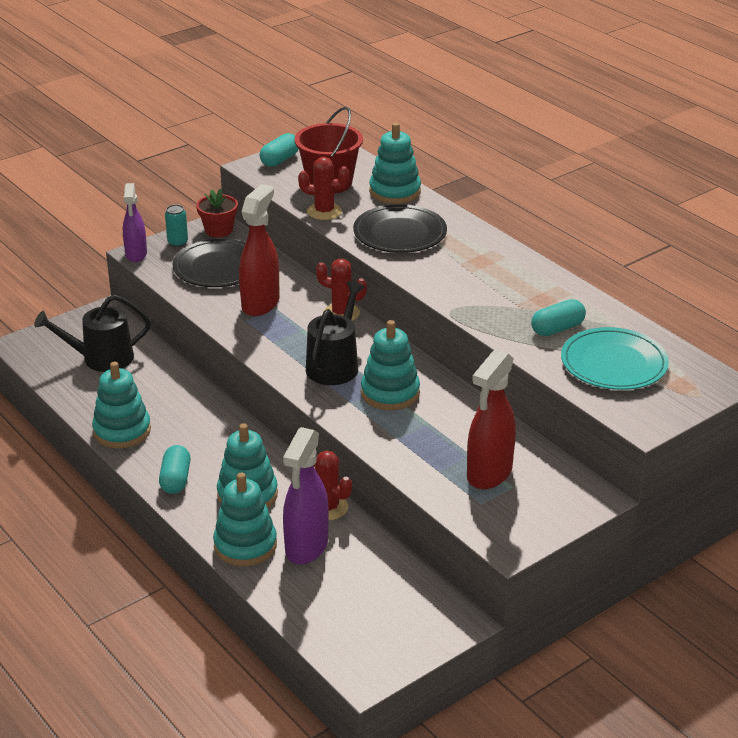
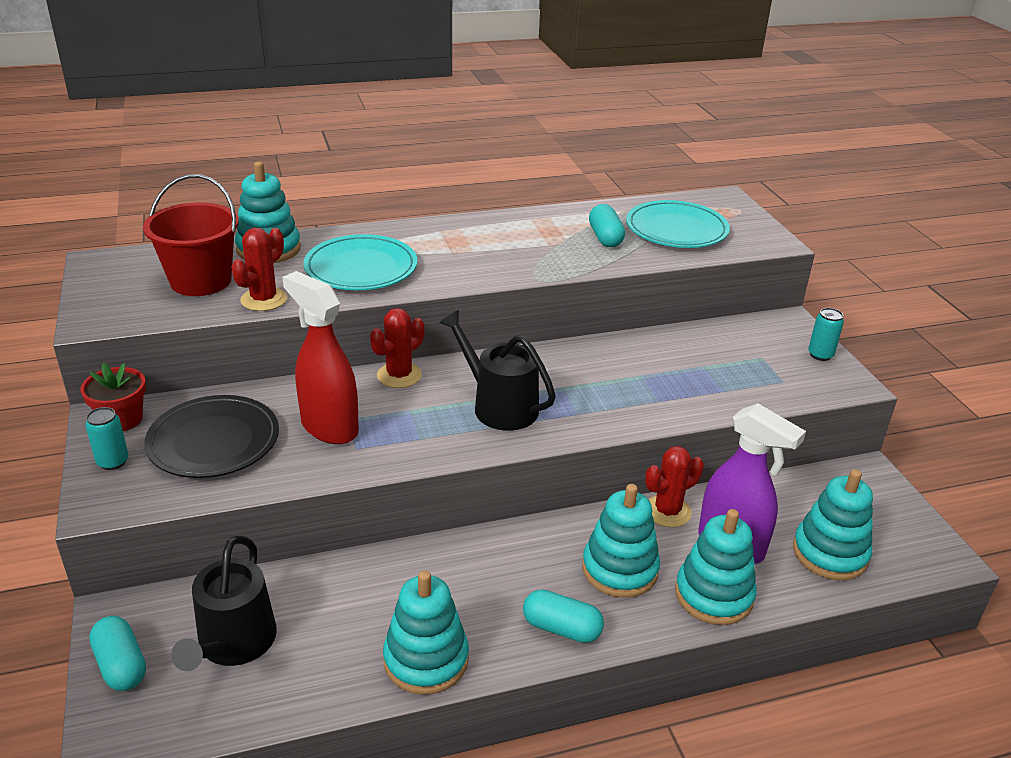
camera: 70 degrees left, 0 degrees up
purple spray bottle [123,183,147,262] -> none
turquoise capsule [260,133,299,167] -> turquoise capsule moved to [89,616,146,691]
black plate [353,204,447,253] -> turquoise plate [303,234,417,290]
turquoise stacking toy [361,320,420,410] -> turquoise stacking toy moved to [793,469,873,580]
red spray bottle [467,349,516,489] -> none
none -> turquoise can [808,308,844,361]

